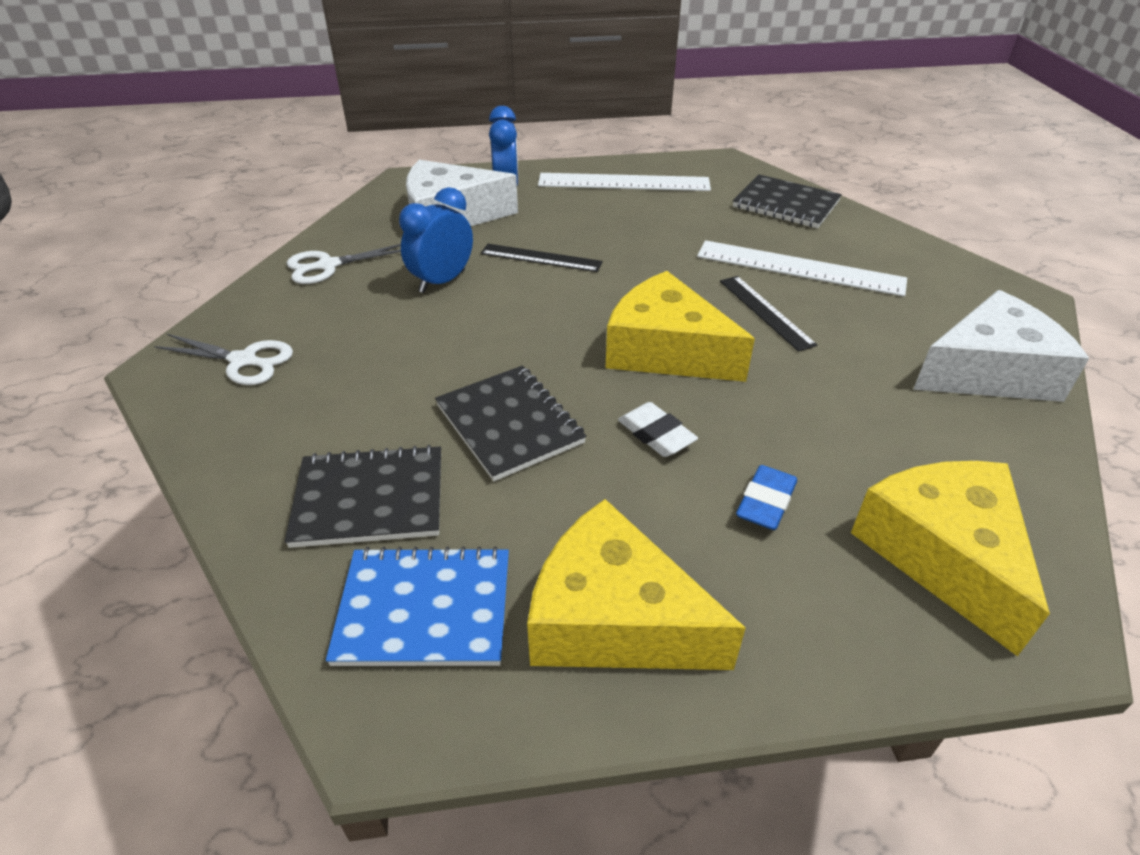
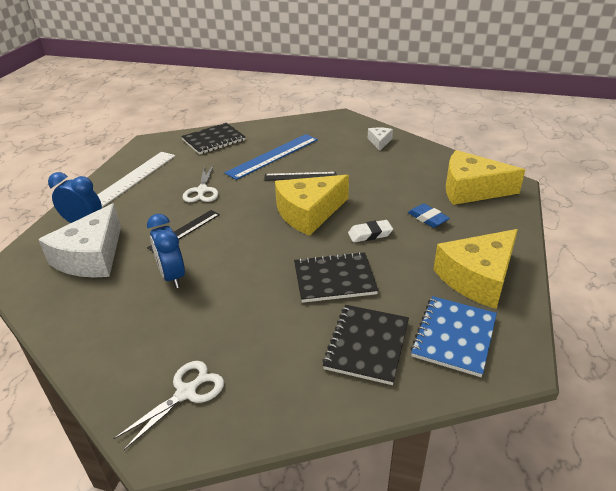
camera: 65 degrees left, 5 degrees down
white scissors [287,244,401,284] -> white scissors moved to [183,164,218,202]
white ruler [697,240,907,297] -> blue ruler [225,134,318,180]
white cheese [913,290,1089,402] -> white cheese [368,127,393,151], size x0.47

